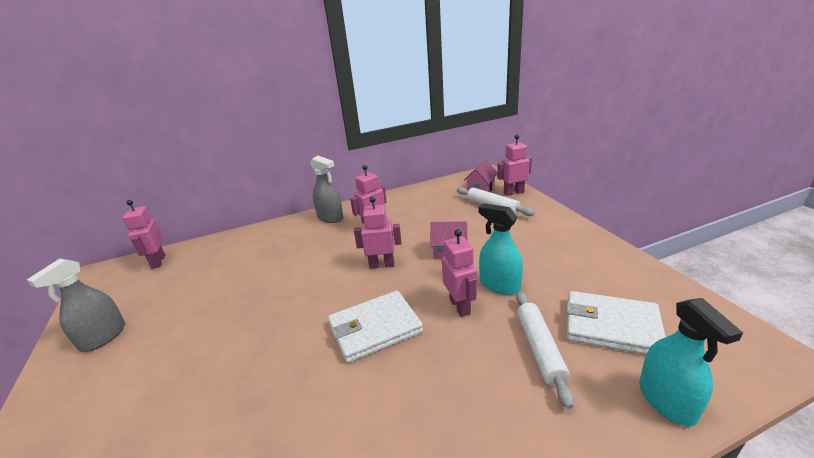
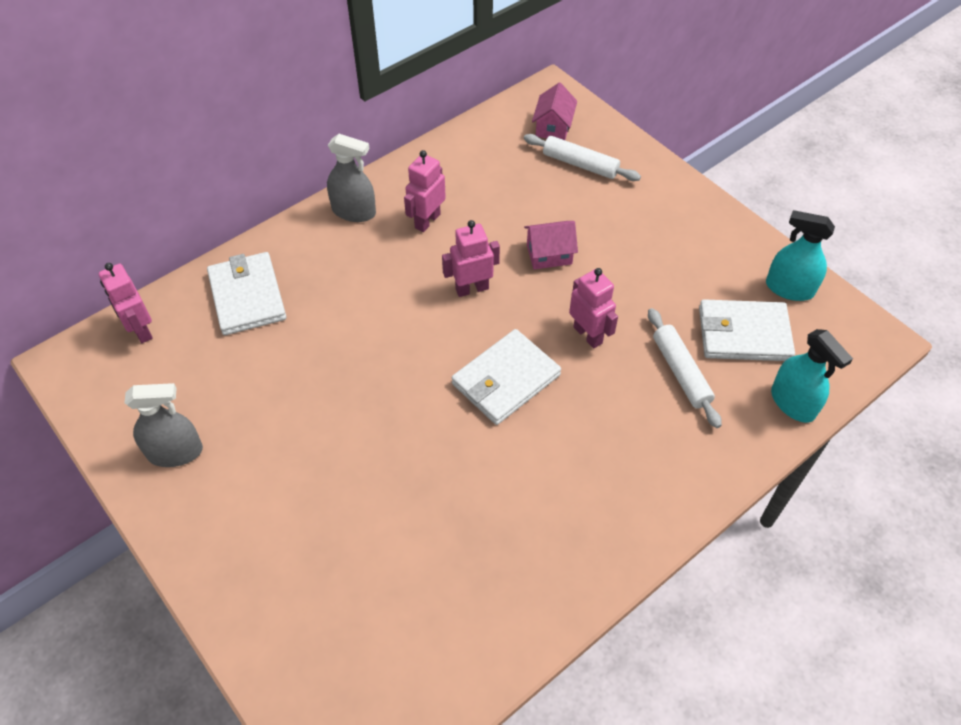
camera: 20 degrees left, 25 degrees up
grey spray bottle [27,258,125,352] -> grey spray bottle turned 105 degrees counterclockwise [125,383,203,467]
turquoise spray bottle [478,203,523,295] -> turquoise spray bottle moved to [766,210,835,301]
pink robot [497,135,532,196] -> none
none -> white wallet [207,252,287,335]

